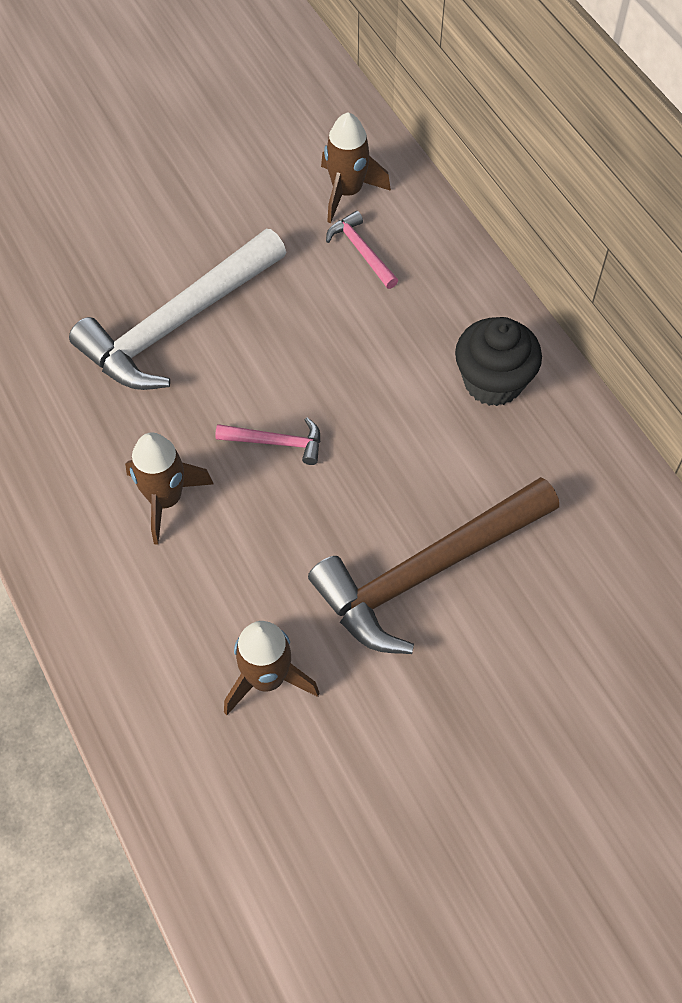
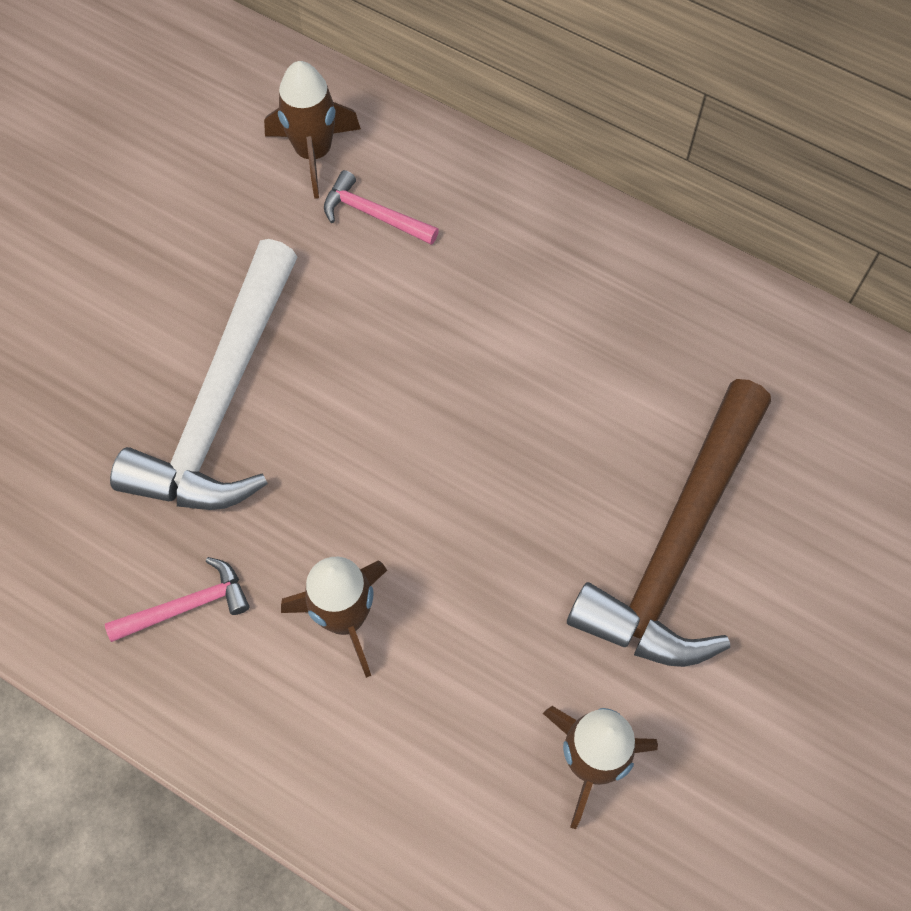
camera: 30 degrees left, 5 degrees up
pink hammer [215,418,320,465] -> pink hammer moved to [105,557,249,642]
black cupcake [455,317,542,406] -> none

